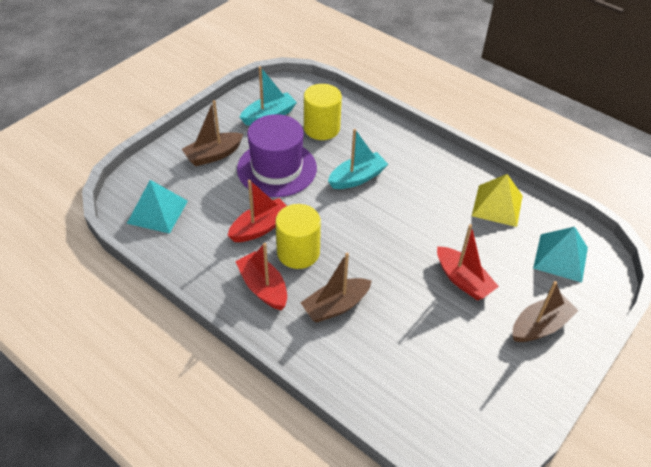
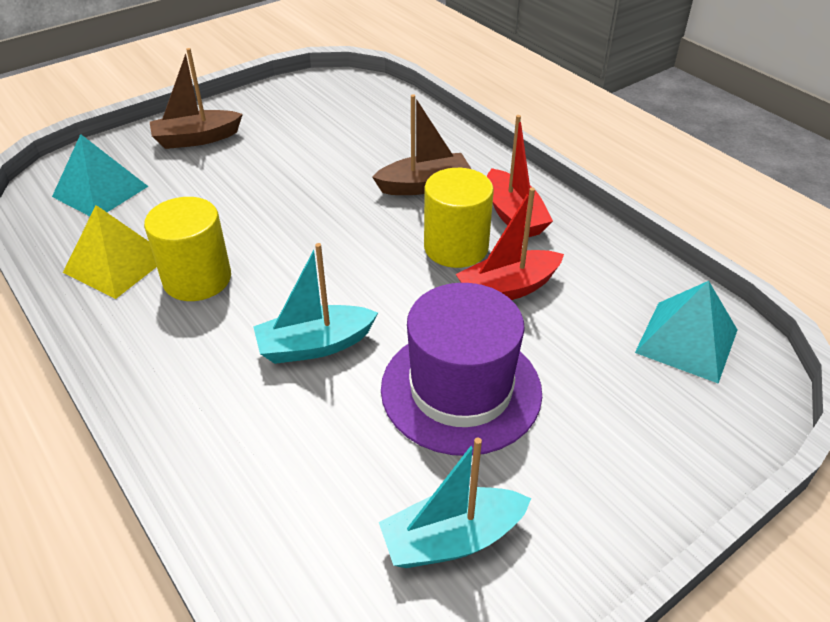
camera: 165 degrees left, 5 degrees down
brown boat [182,100,244,166] -> none
yellow cylinder [304,84,342,140] -> yellow cylinder moved to [144,197,231,301]
red boat [437,224,499,301] -> none

